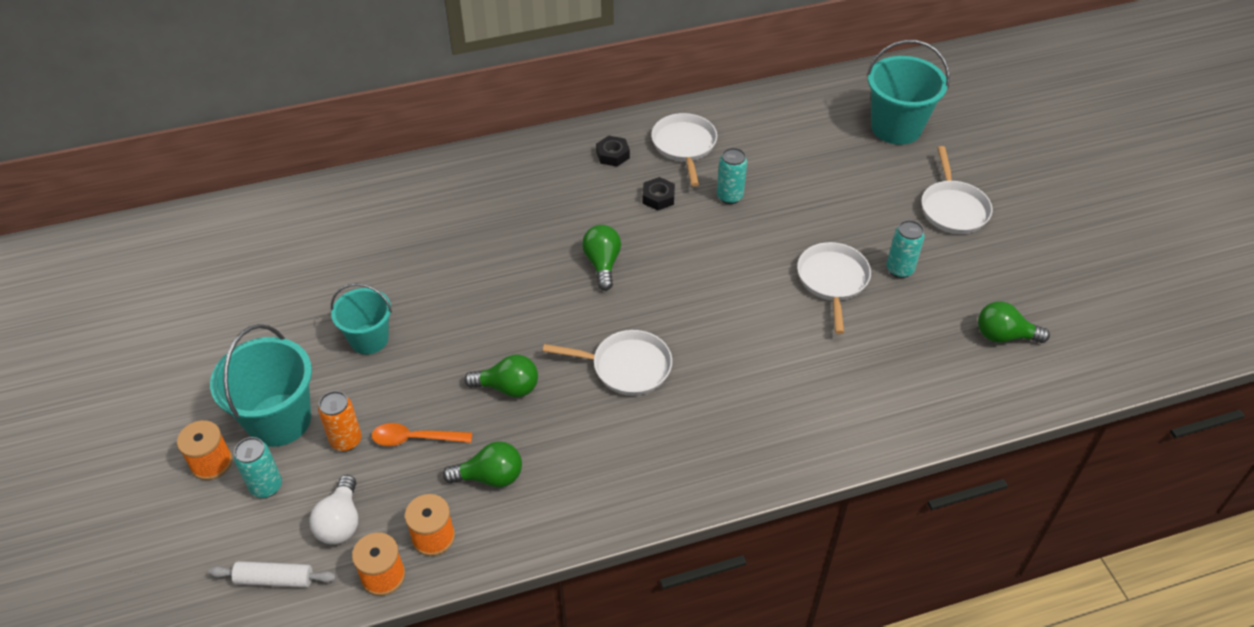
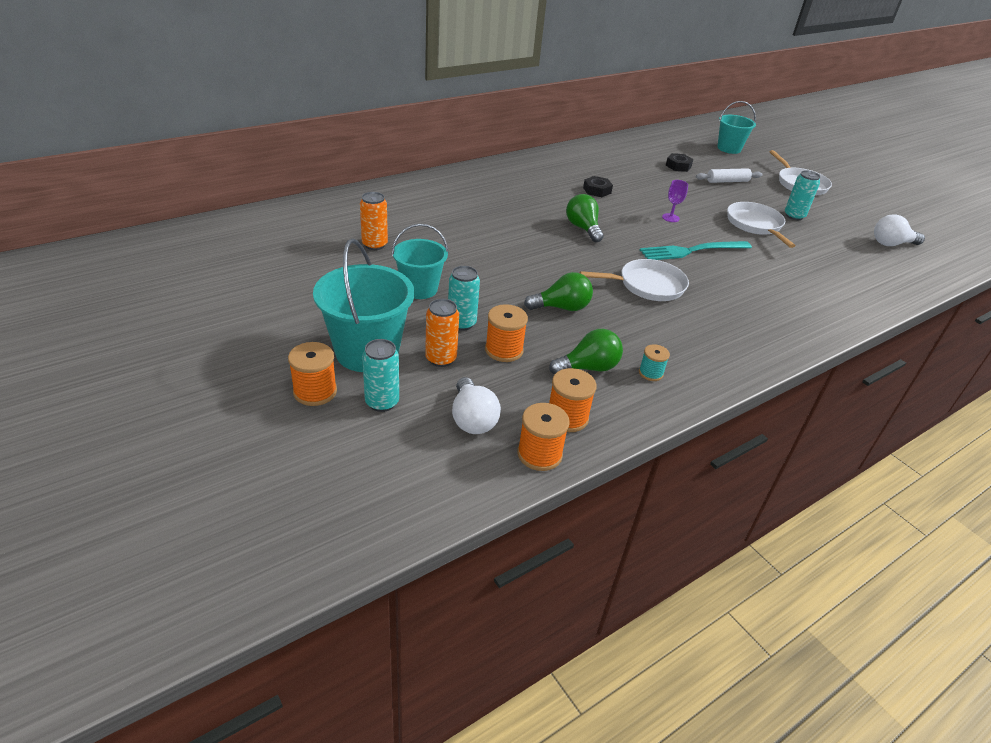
camera: 20 degrees left, 10 degrees down
white rolling pin [208,561,336,588] -> white rolling pin moved to [696,168,762,183]
orange spoon [372,423,472,446] -> orange spool [485,304,528,362]
black nut [596,136,630,167] -> black nut moved to [666,153,693,172]
white pan [651,113,717,186] -> none
turquoise can [717,148,747,204] -> turquoise can moved to [448,266,480,331]
turquoise bucket [867,40,950,145] -> turquoise bucket [717,101,756,154], size x0.64
green light bulb [978,301,1050,343] -> white light bulb [874,214,925,246]
none -> orange can [360,192,388,250]
none -> turquoise spool [639,344,670,381]
none -> turquoise fork [640,241,752,260]
none -> purple goblet [662,180,688,222]

